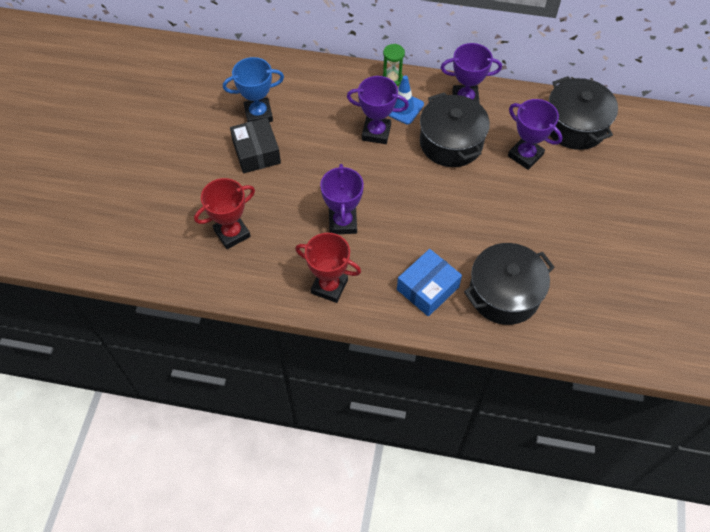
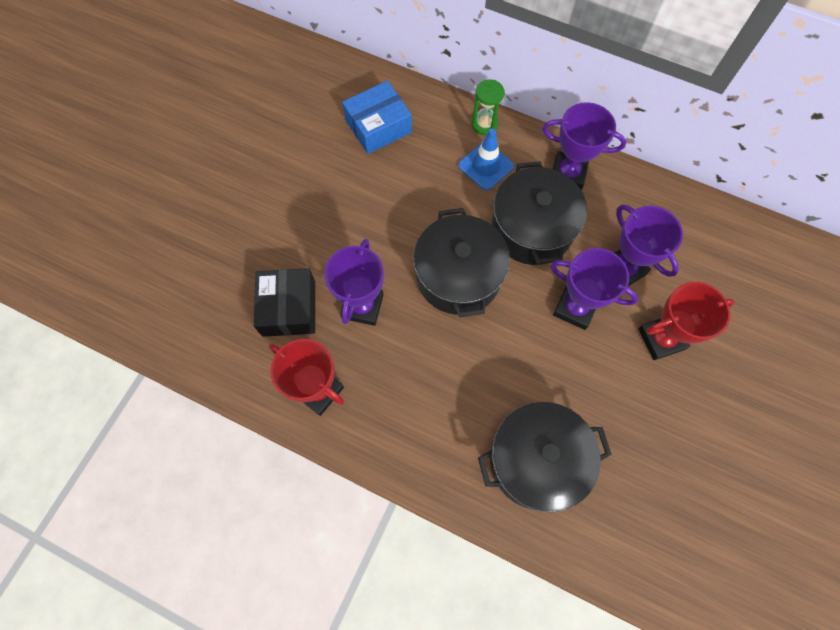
camera: 15 degrees right, 10 degrees up
red trophy [194,178,255,249] -> red trophy moved to [638,282,735,360]
blue trophy [223,57,284,122] -> none
black box [230,118,281,173] -> black box moved to [254,268,315,337]
purple trophy [347,76,409,144] -> purple trophy moved to [550,248,638,330]
blue box [397,249,462,316] -> blue box moved to [342,81,412,154]
black pot [549,76,618,150] -> black pot moved to [413,208,510,317]

